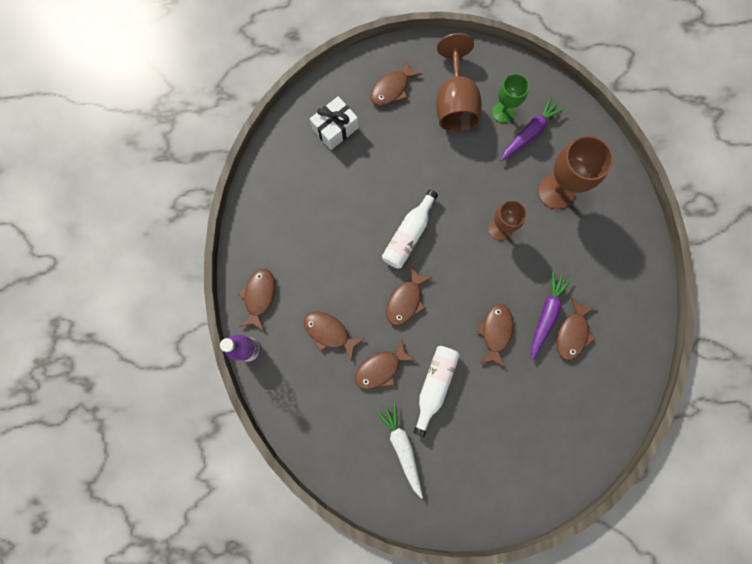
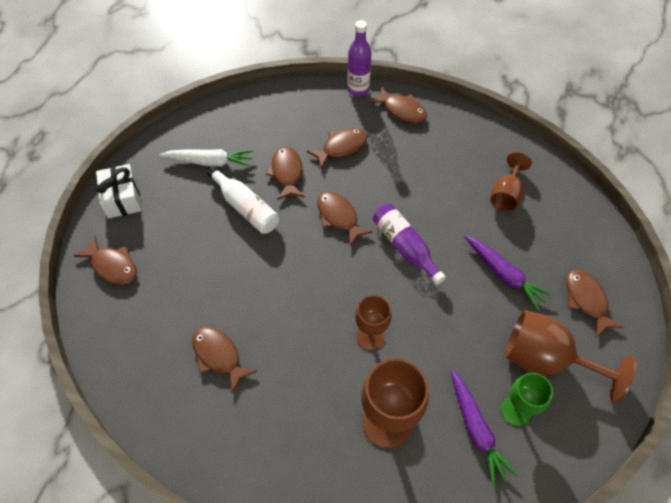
camera: 115 degrees right, 20 degrees down
white gift [310,96,358,150] -> white gift moved to [96,164,142,219]
white bottle [382,190,438,269] -> purple bottle [373,204,446,285]
brown fish [476,304,513,368] -> brown fish moved to [74,235,137,285]
purple carrot [531,271,572,360] -> purple carrot moved to [465,235,553,310]
none -> brown goblet [490,152,532,211]

